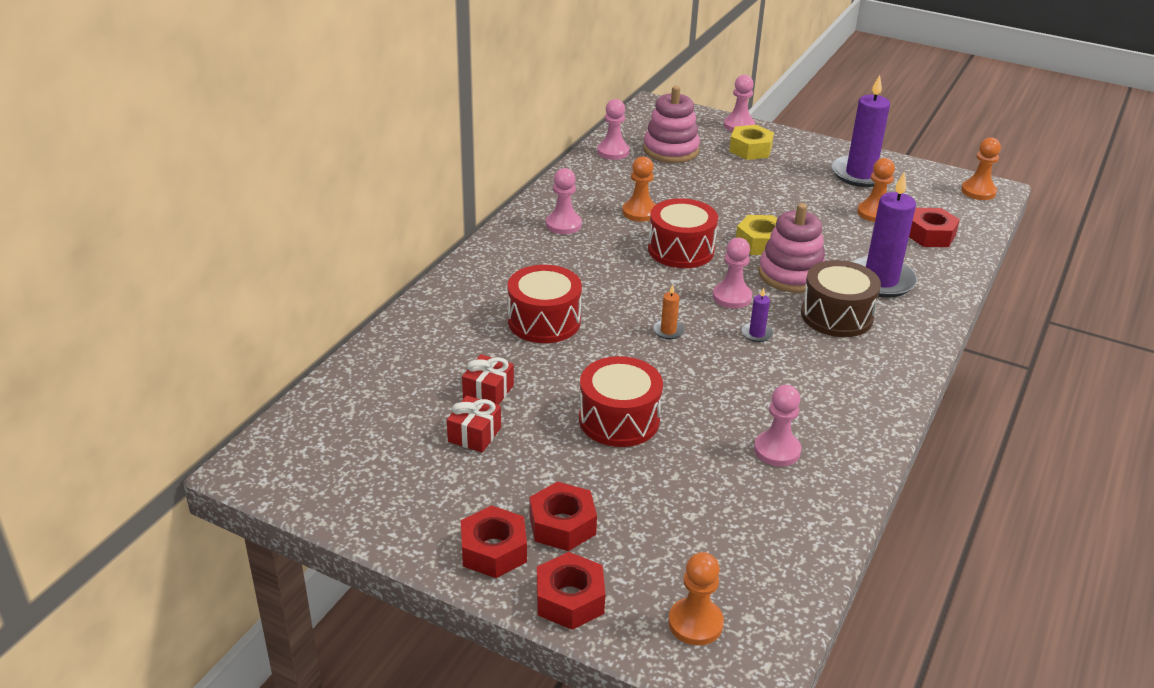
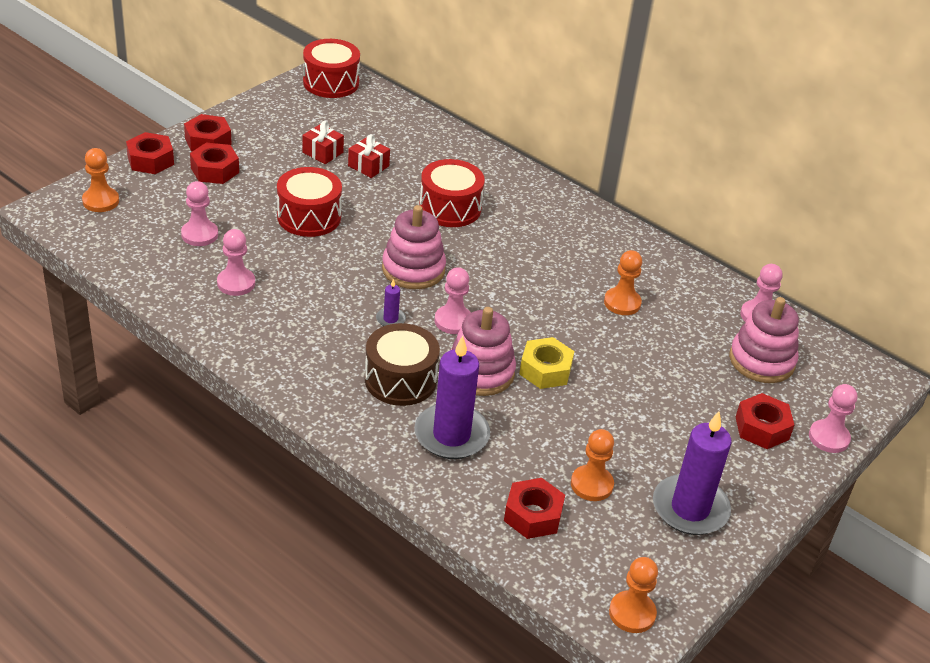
camera: 100 degrees right, 5 degrees up
pink pawn [546,168,582,234] -> pink pawn moved to [181,181,218,246]
red drum [648,198,718,268] -> red drum moved to [303,39,360,98]
orange candle [653,284,685,339] -> pink stacking toy [382,205,446,289]
yellow nut [729,125,774,160] -> red nut [736,393,794,449]

